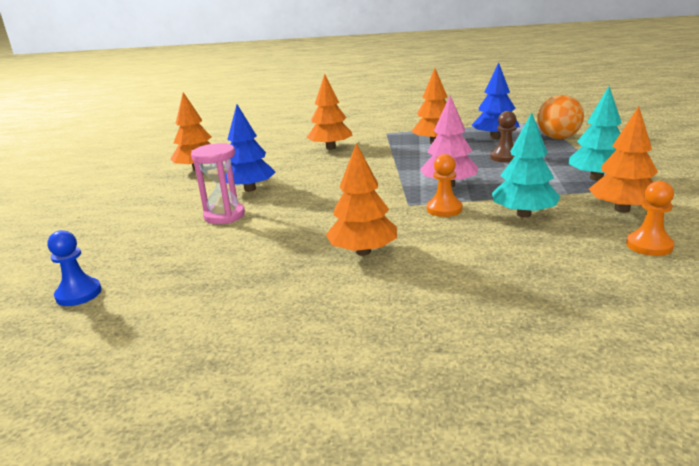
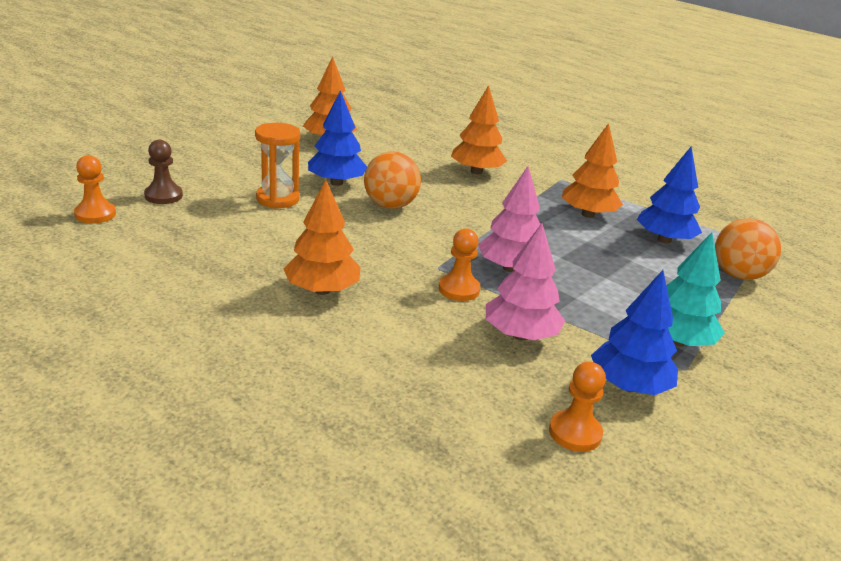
camera: 30 degrees right, 5 degrees up
blue pawn [47,230,102,306] -> orange pawn [74,155,116,224]
pink hourglass [191,143,245,224] -> orange hourglass [255,123,300,208]
brown pawn [490,111,516,162] -> brown pawn moved to [144,140,183,204]
turquoise tree [492,112,560,218] -> pink tree [486,223,565,340]
orange tree [589,106,658,213] -> blue tree [591,270,678,395]
none -> orange ball [364,151,421,209]

